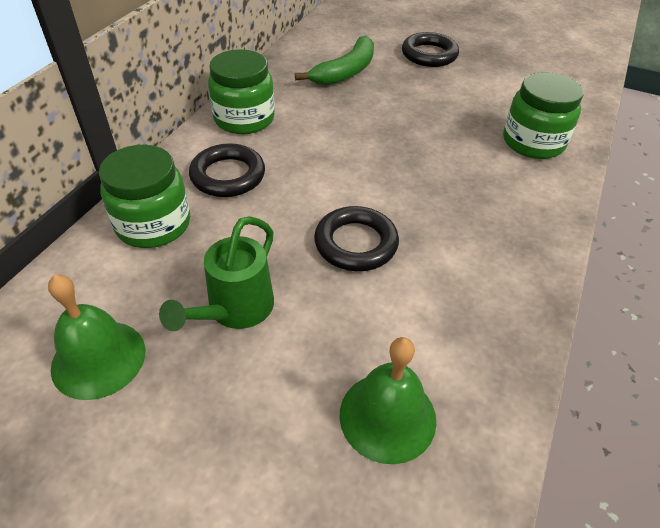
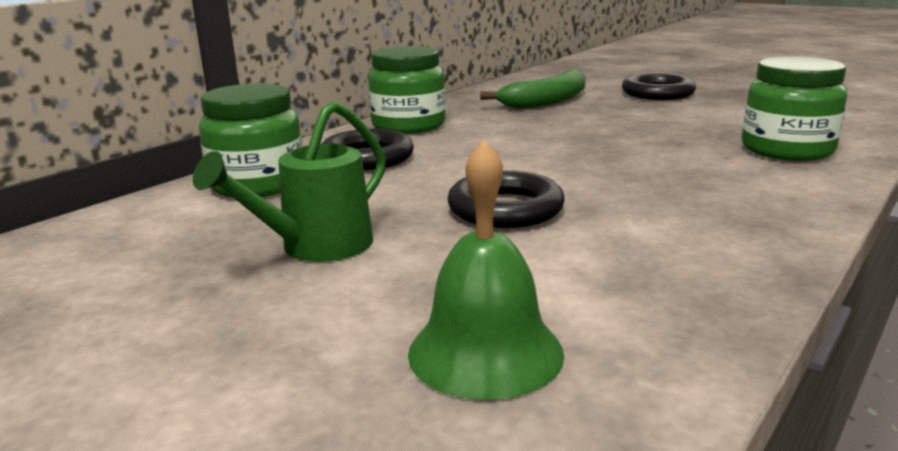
camera: 15 degrees right, 25 degrees down
green bell [48,275,145,400] -> none

